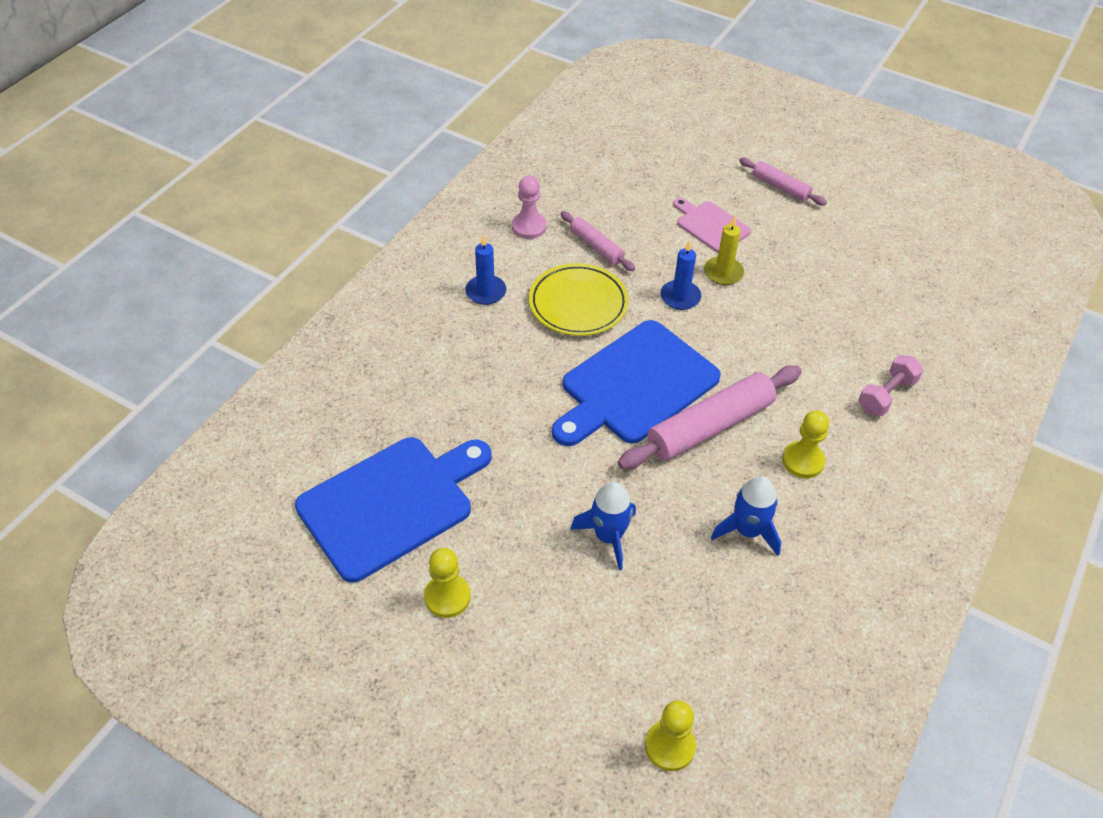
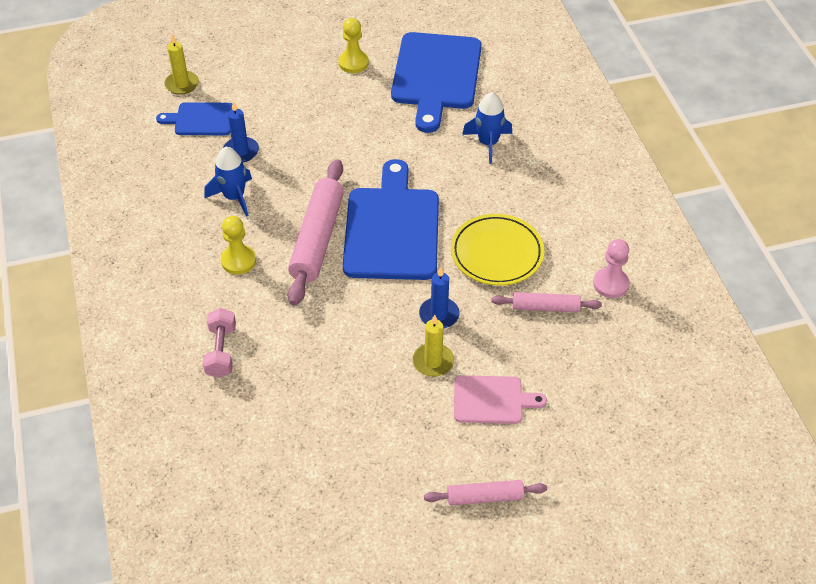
camera: 135 degrees right, 0 degrees up
blue candle [465,234,506,305] -> blue candle moved to [223,101,259,162]
blue rocket [570,482,636,570] -> blue rocket moved to [462,92,512,164]
yellow pawn [645,700,696,771] -> yellow candle [165,34,199,95]
none -> blue cutting board [156,102,232,135]

